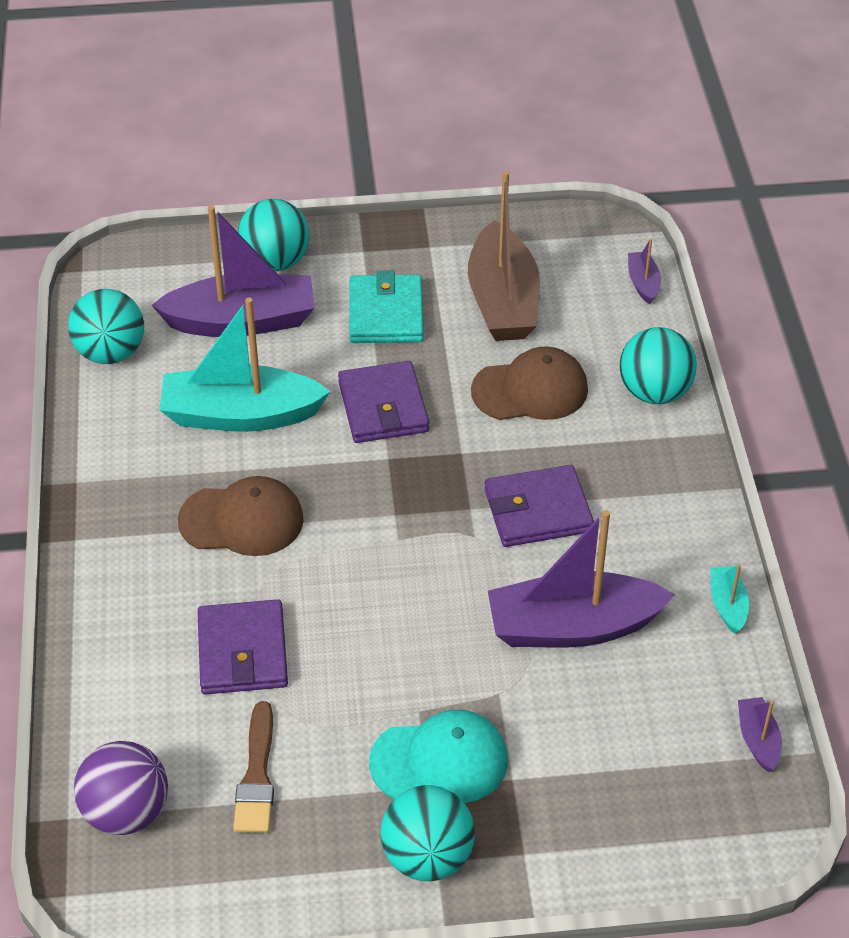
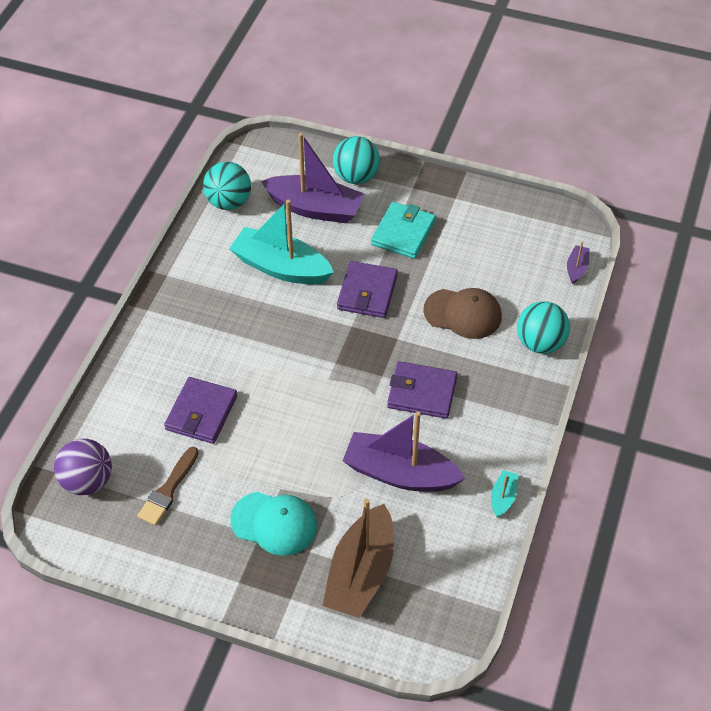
camera: 25 degrees right, 5 degrees up
brown cap [178,476,304,556] -> none
turquoise ball [380,785,475,881] -> none
brown boat [468,171,540,341] -> brown boat moved to [323,498,394,618]
purple boat [738,697,782,772] -> none

